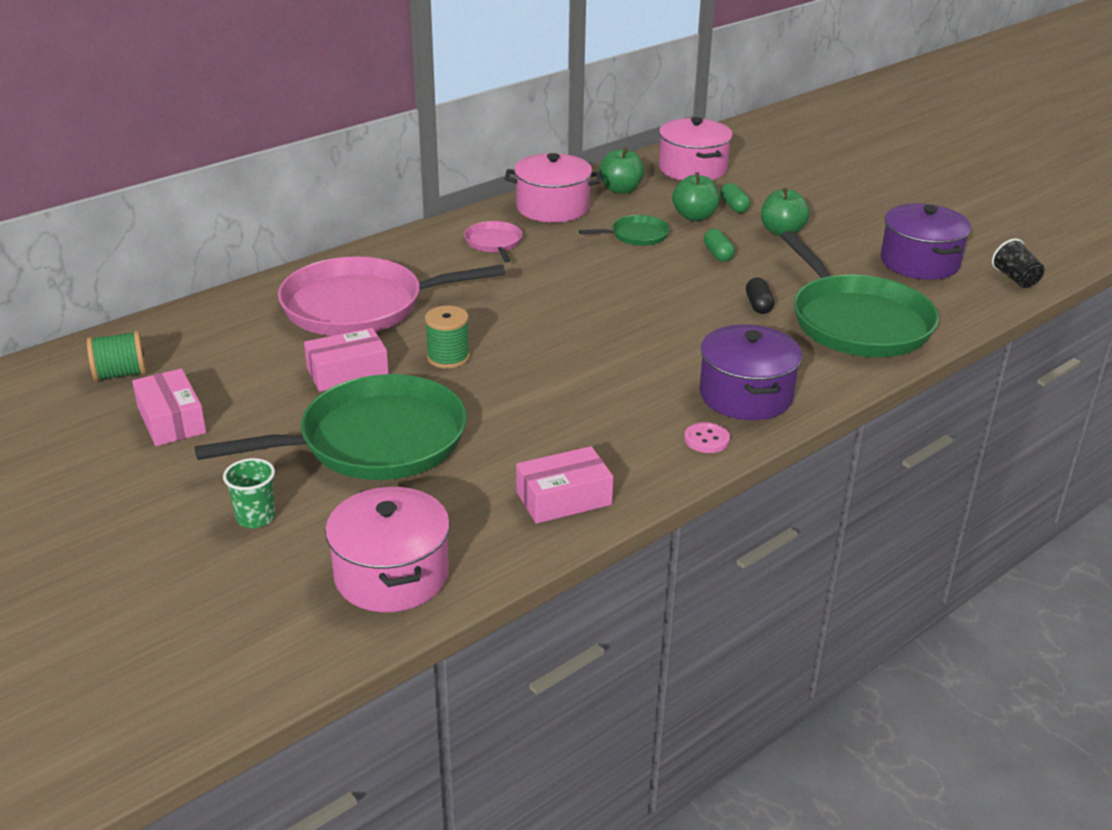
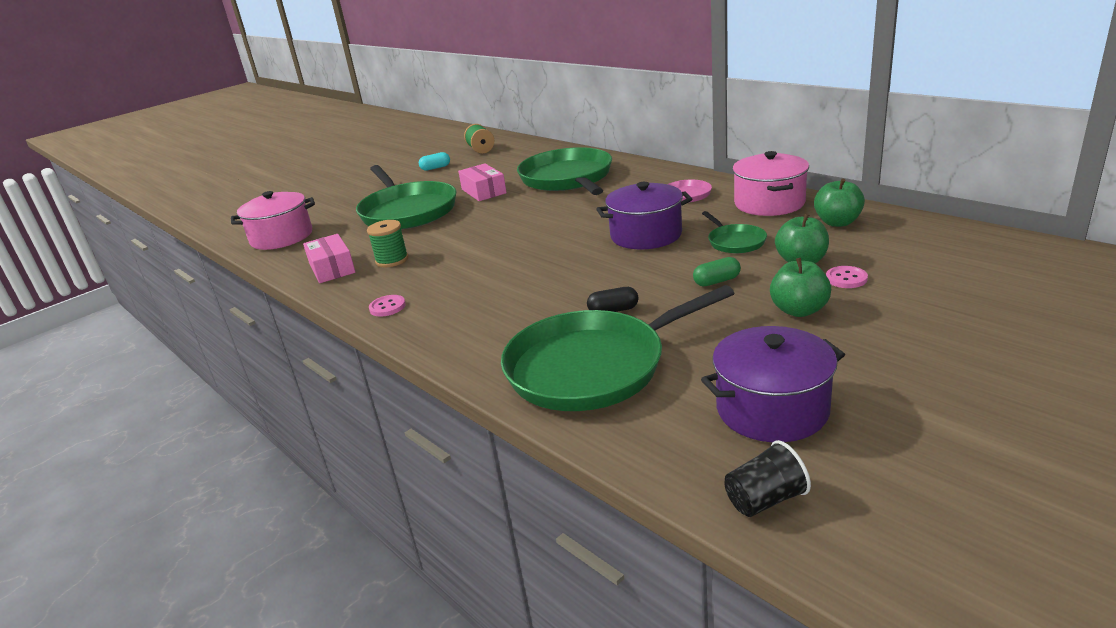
camera: 90 degrees right, 5 degrees down
pink box [132,368,206,446] -> turquoise capsule [419,152,450,171]
green cup [223,458,275,528] -> none
pink pan [278,256,505,336] -> green pan [517,147,612,195]
green spool [425,306,470,369] -> green spool moved to [367,220,408,267]
pink pot [659,117,733,180] -> none
purple pot [699,324,802,420] -> purple pot moved to [596,182,692,249]
green capsule [720,183,750,213] -> pink button [826,266,868,288]

